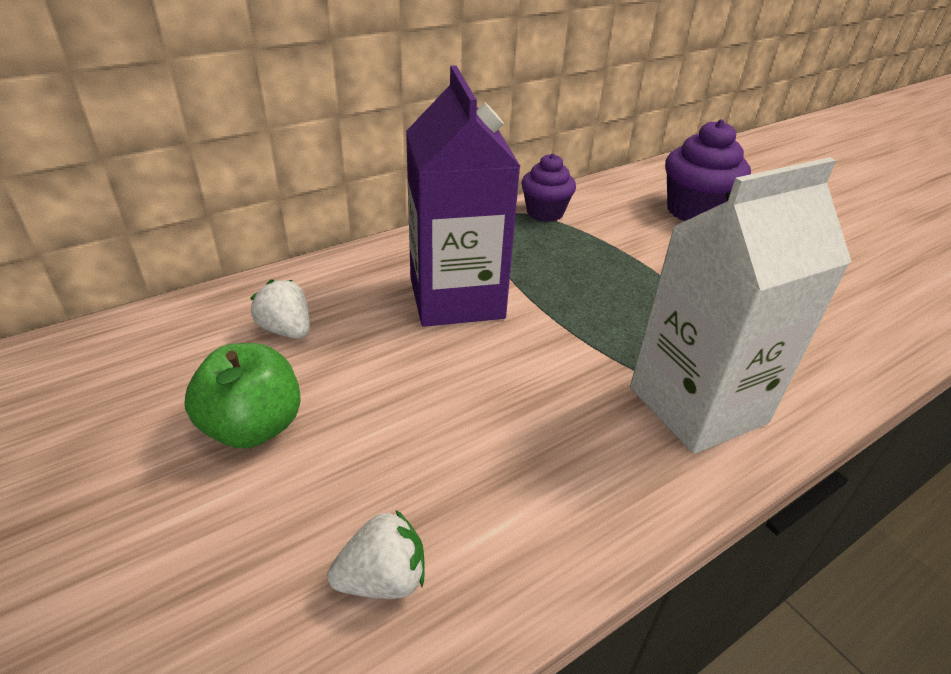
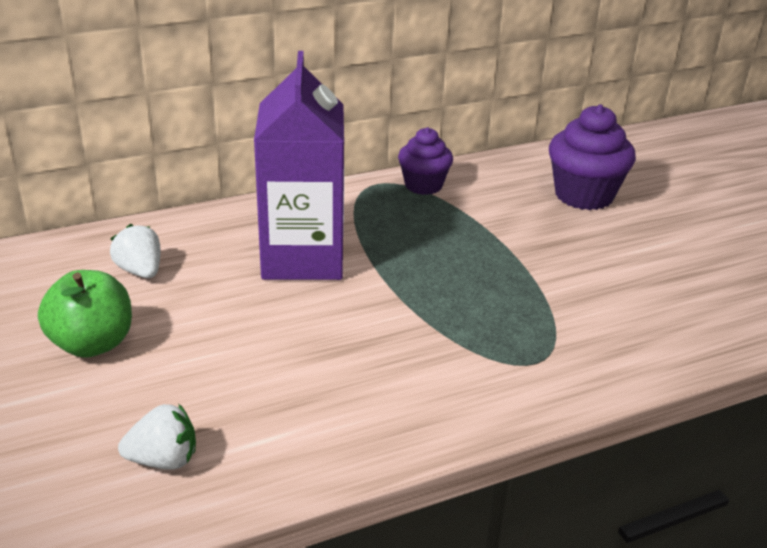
camera: 10 degrees right, 5 degrees down
white carton [630,157,852,454] -> none

